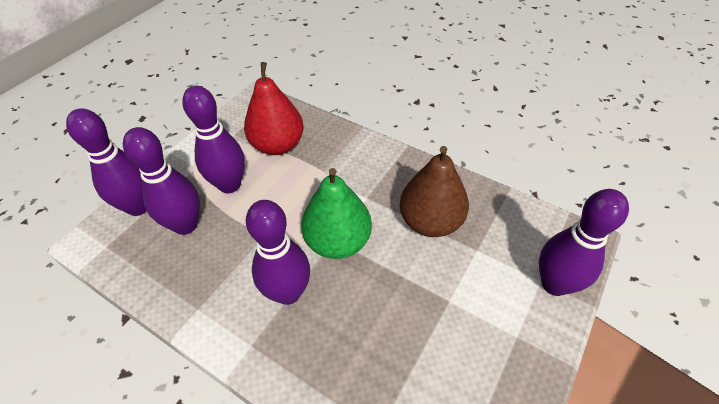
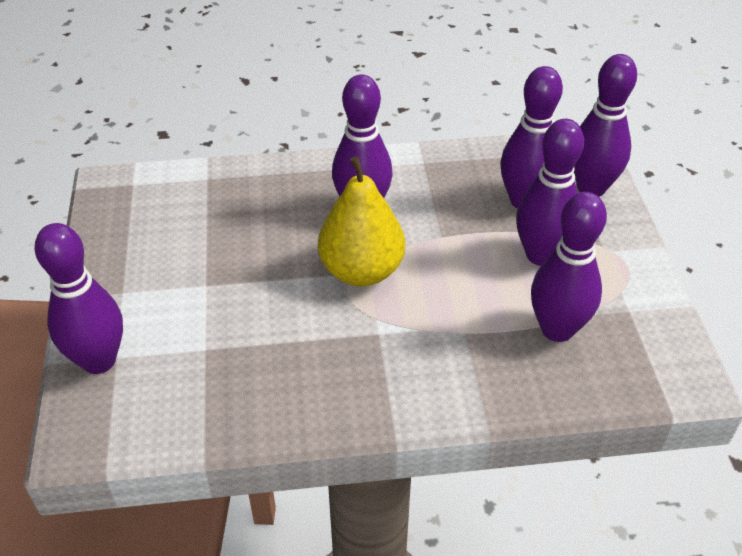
camera: 140 degrees right, 5 degrees down
red pear [244,62,304,155] -> purple bowling pin [531,192,607,342]
green pear [301,168,372,259] -> yellow pear [318,156,405,286]
brown pear [400,146,469,237] -> none

